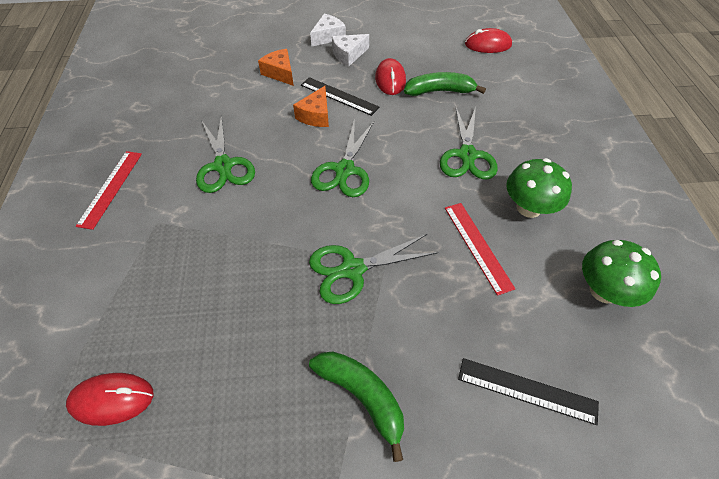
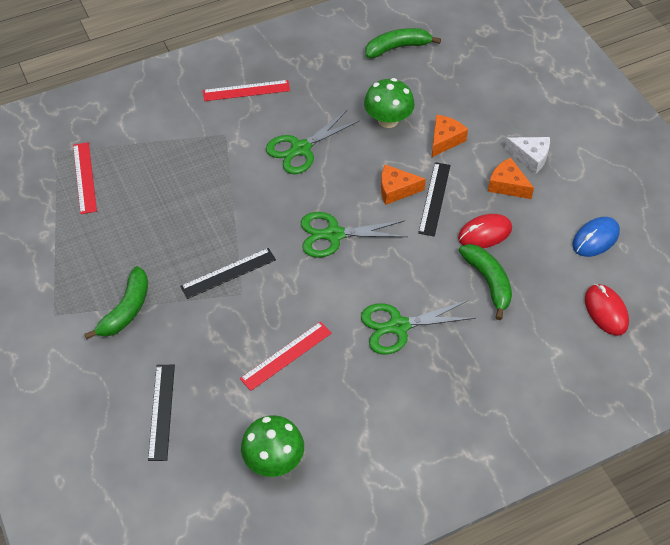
camera: 70 degrees right, 0 degrees up
red mouse [66,373,153,426] -> red ruler [73,142,97,214]
green scissors [309,234,438,304] -> black ruler [180,248,276,299]
white cheese [332,34,369,67] -> orange cheese [488,158,534,199]
green mushroom [506,158,572,218] -> green mushroom moved to [364,78,415,128]
none -> green banana [365,28,441,58]
none -> blue mouse [572,217,620,257]

